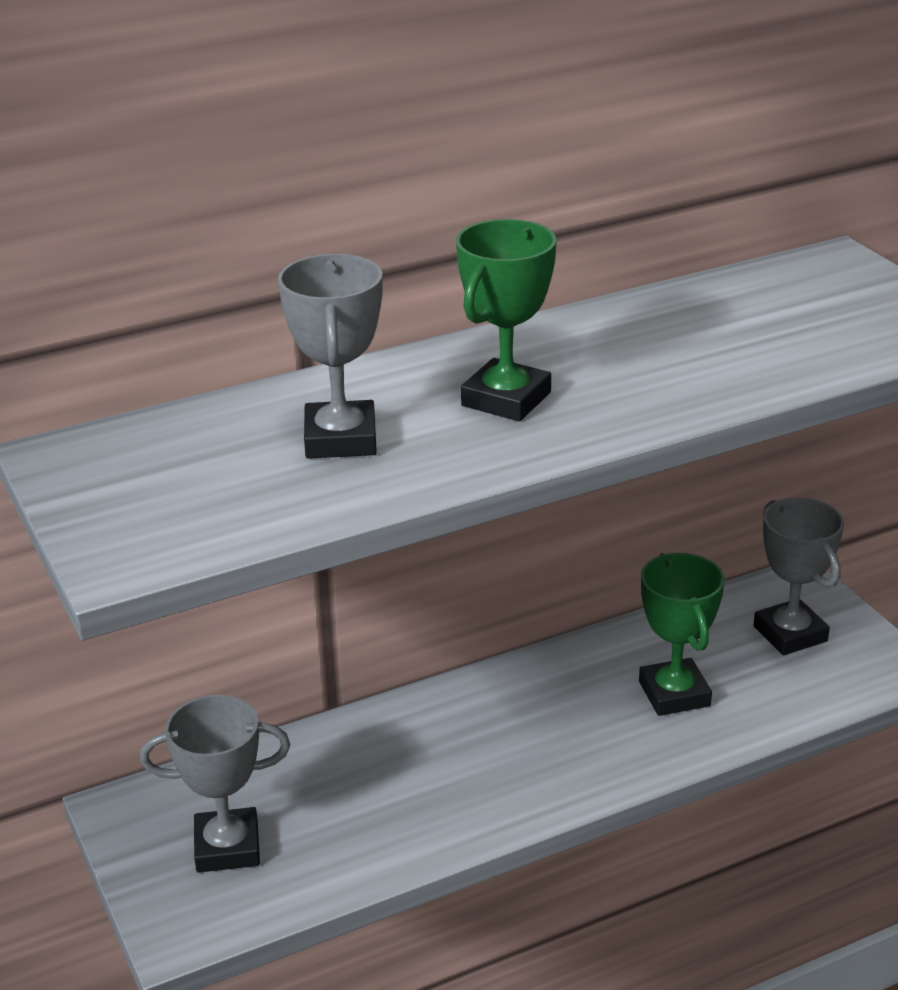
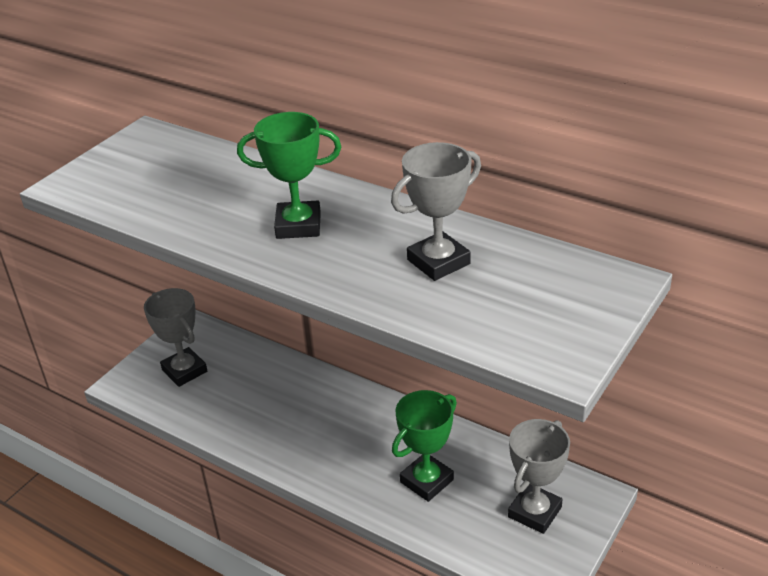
camera: 60 degrees right, 5 degrees up
grey trophy [278,254,383,459] -> grey trophy moved to [391,142,481,281]

